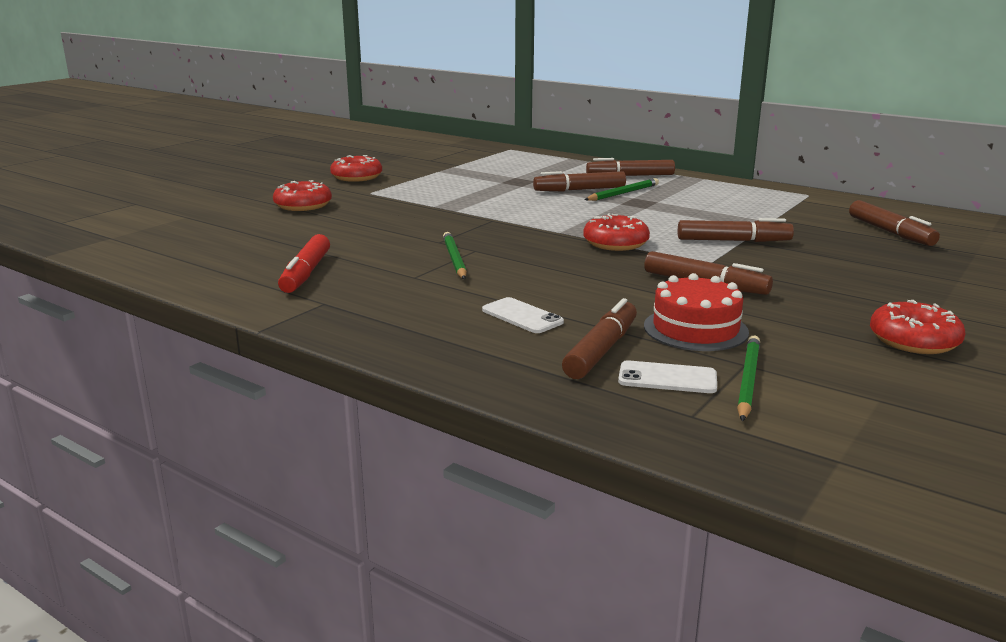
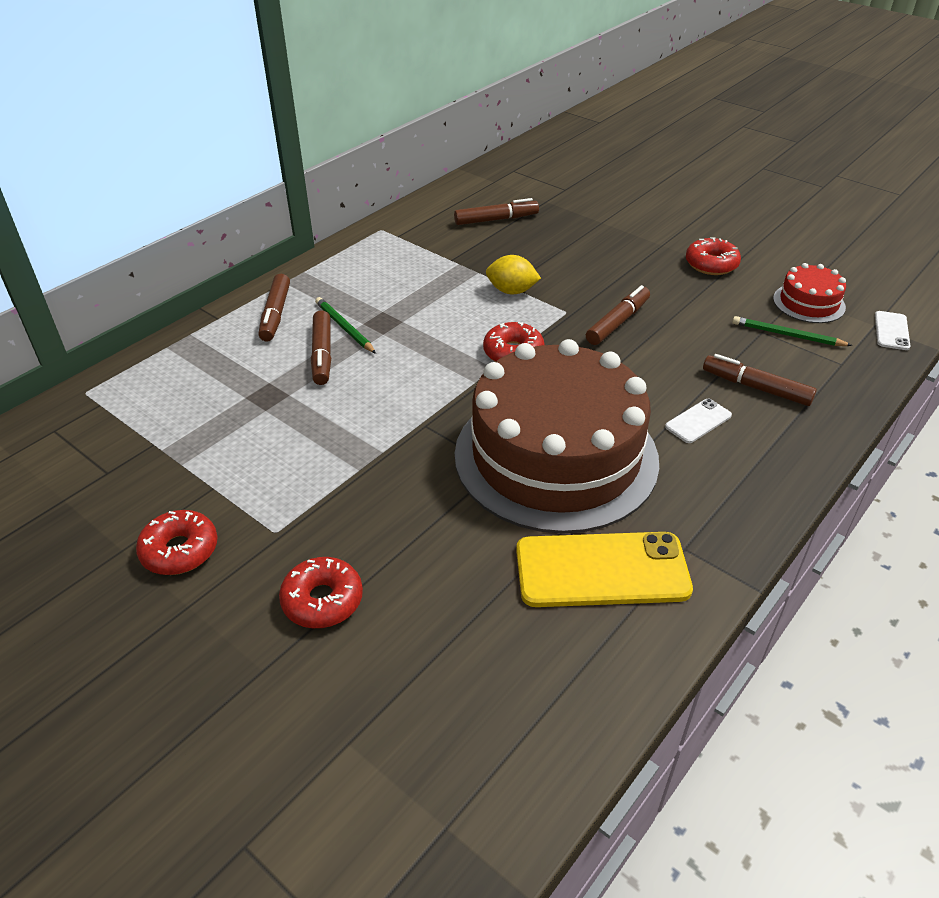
camera: 85 degrees left, 20 degrees up
red marker [278,234,330,293] -> yellow phone [516,532,693,607]
green pencil [443,232,467,279] -> brown cake [455,339,659,534]
white phone [618,360,717,393] -> white phone moved to [875,311,910,350]
red cake [644,273,749,351] -> red cake moved to [773,263,846,323]
brown marker [678,218,794,242] -> yellow lemon [486,255,541,294]

